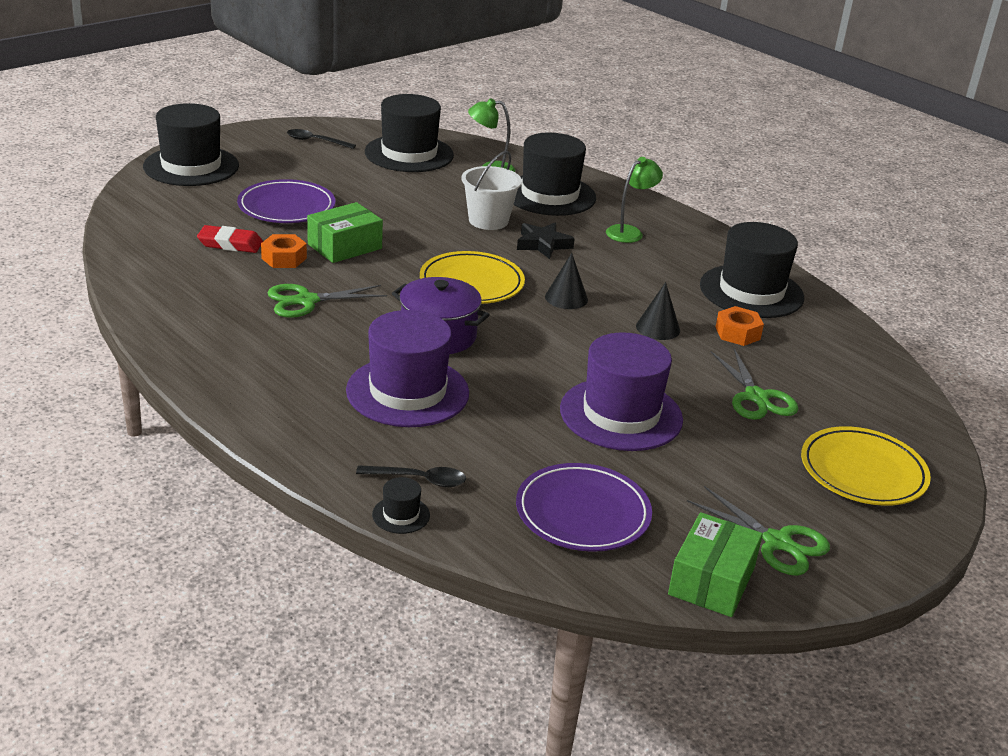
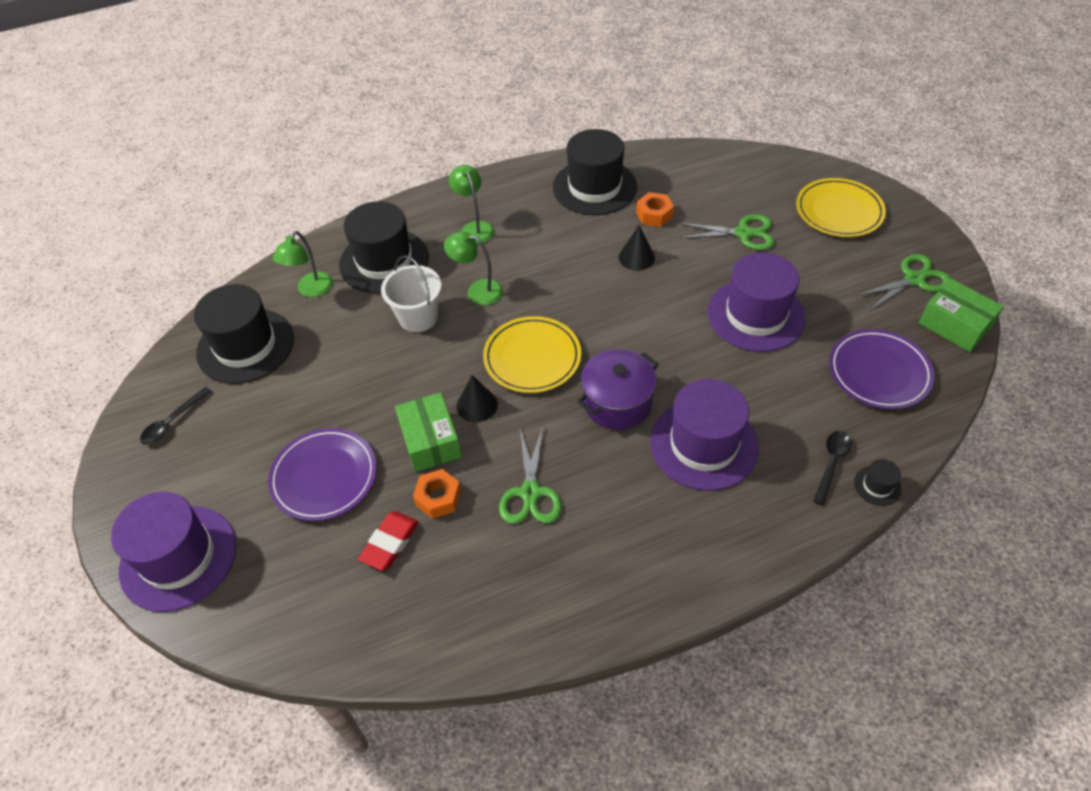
camera: 65 degrees left, 20 degrees up
black hat [143,103,239,186] -> purple hat [111,492,236,612]
black star [517,223,575,259] -> green lamp [444,231,503,305]
black cone [545,253,588,309] -> black cone moved to [457,375,498,422]

